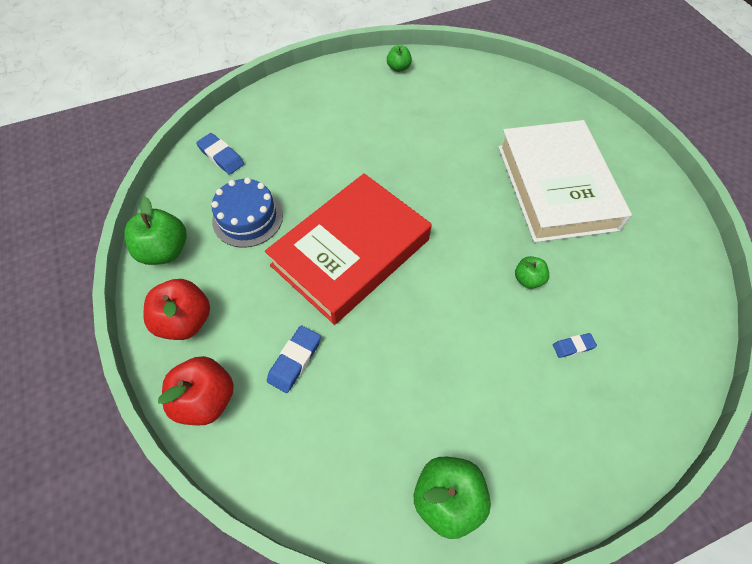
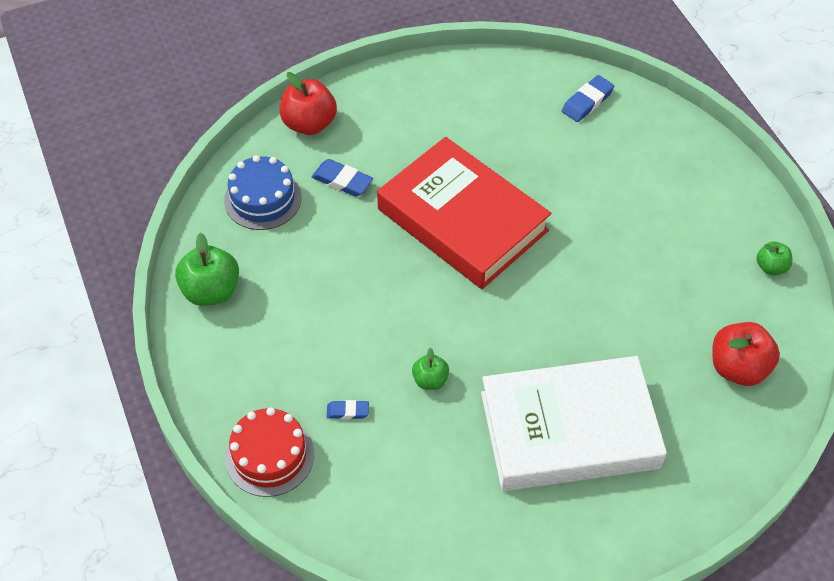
camera: 90 degrees right, 5 degrees down
green apple [124,197,187,265] -> none
red apple [143,279,210,340] -> red apple moved to [712,322,780,386]
blue cake [211,178,283,248] -> blue cake moved to [224,155,302,230]
blue eraser [553,333,597,358] -> blue eraser turned 75 degrees counterclockwise [327,400,369,419]
none -> red cake [225,407,314,497]

